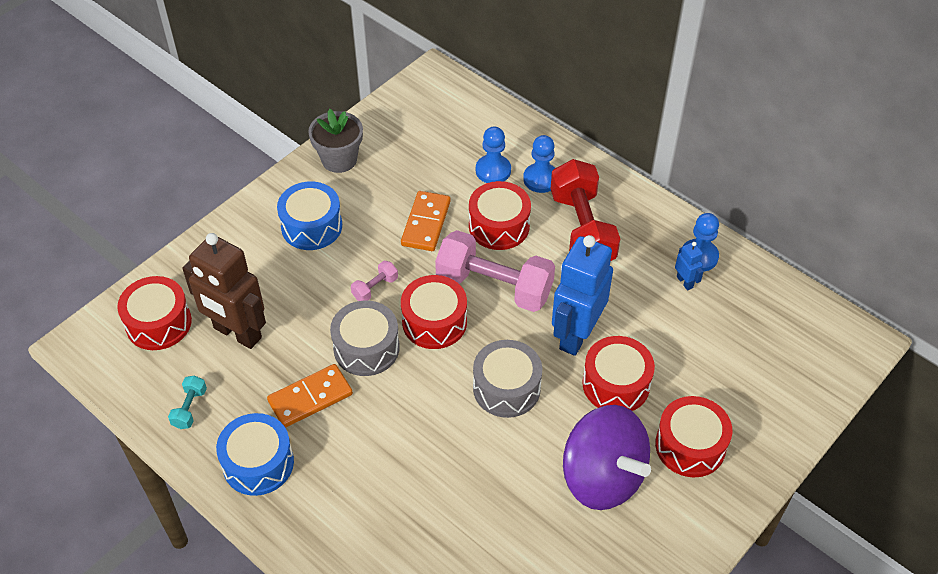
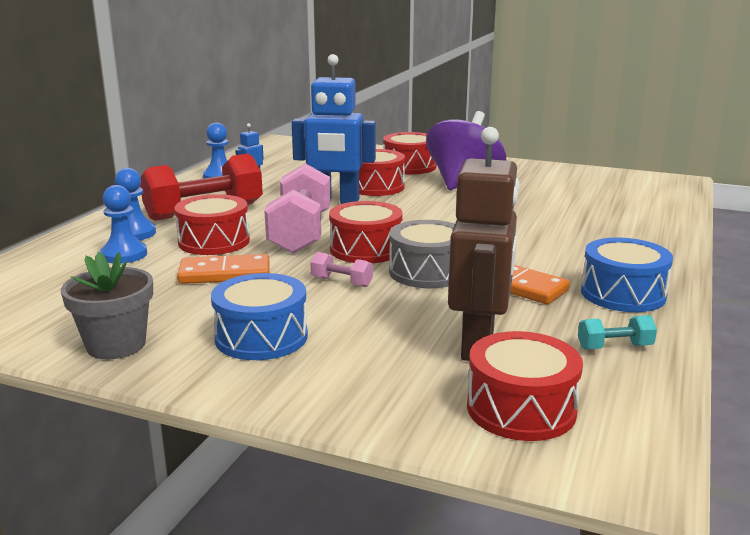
camera: 110 degrees left, 30 degrees down
grey drum [473,340,542,418] -> none

